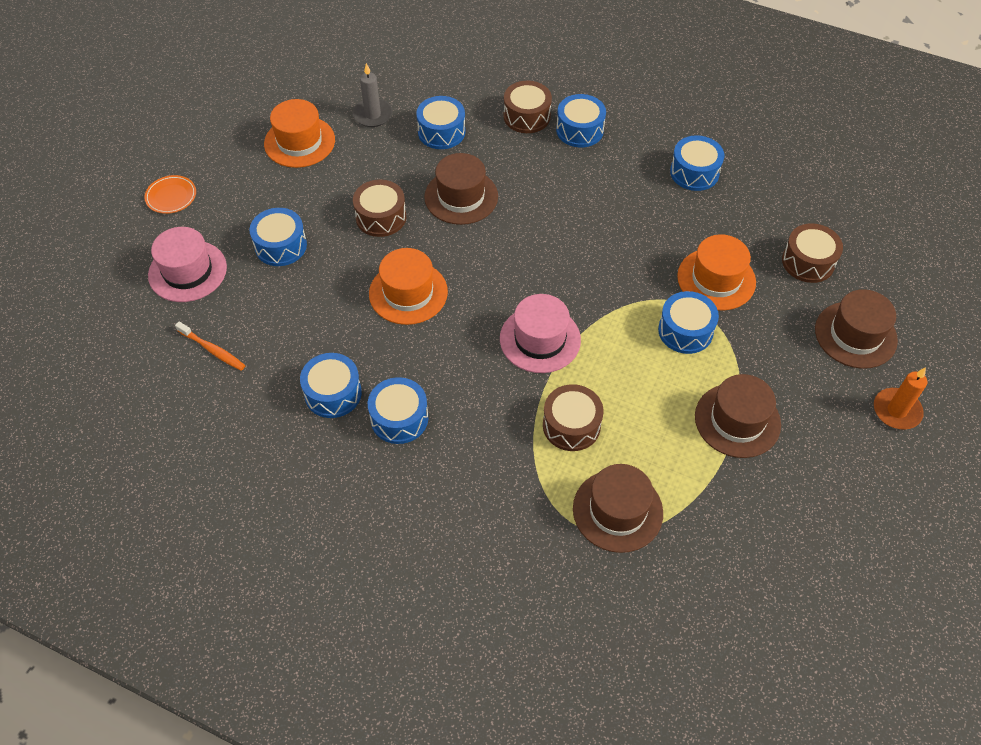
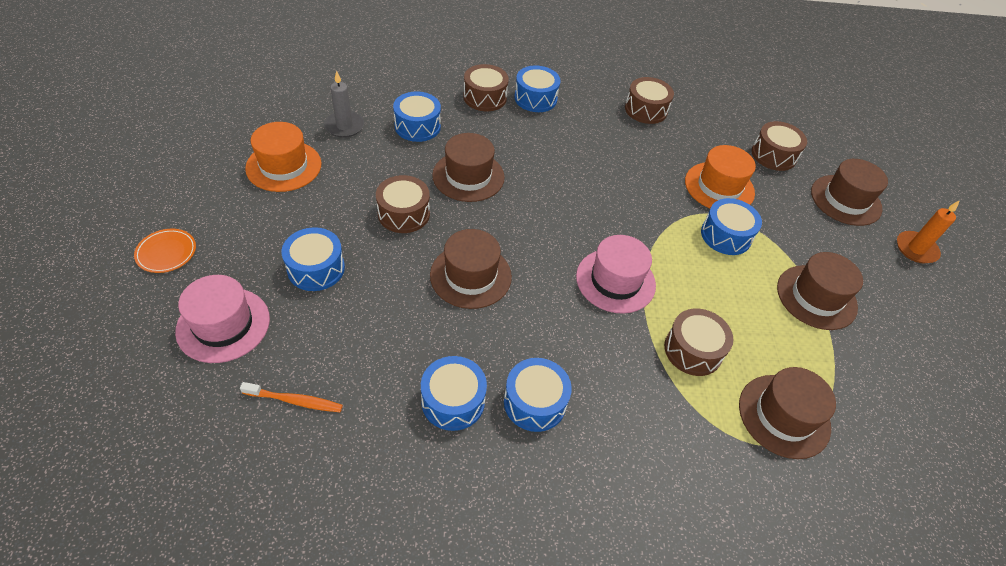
camera: 30 degrees left, 5 degrees down
orange hat [369,248,448,325] -> brown hat [430,229,512,309]
blue drum [670,135,724,191] -> brown drum [625,77,674,124]

